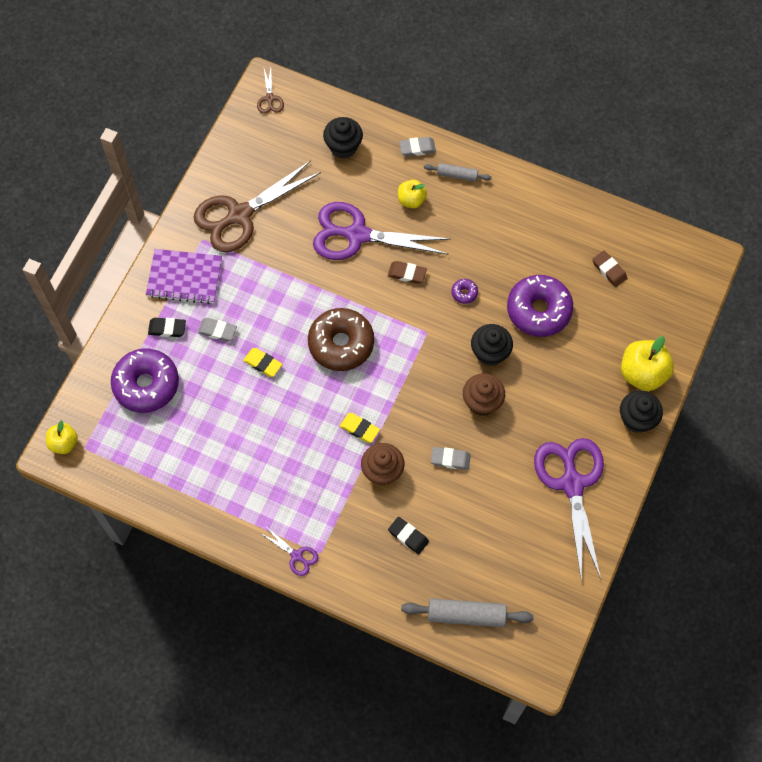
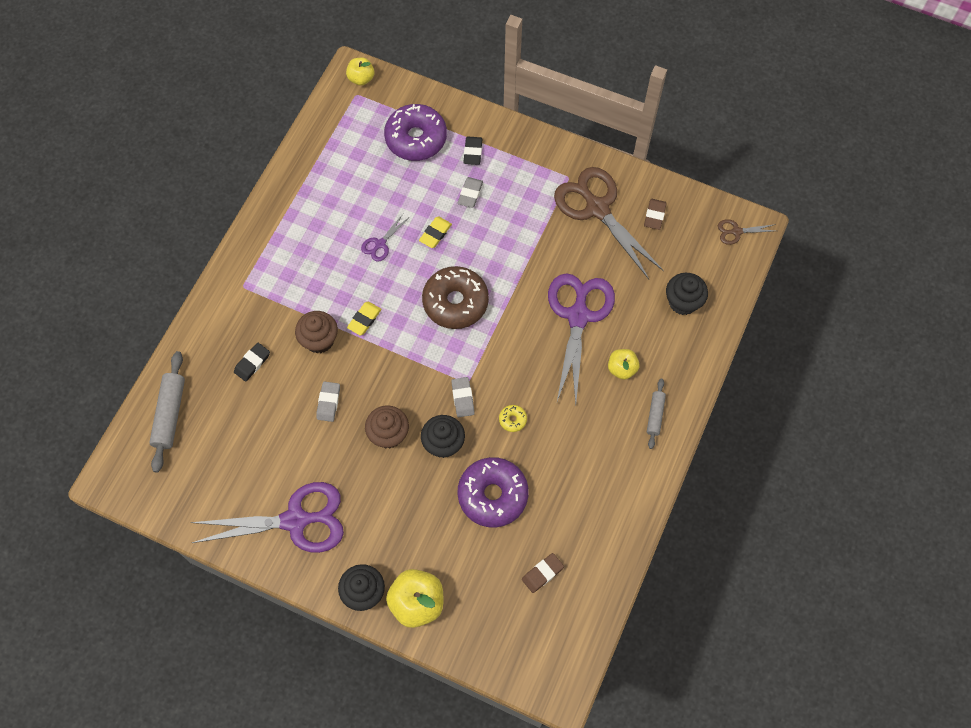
camera: 90 degrees right, 0 degrees up
purple notebook [146,249,222,304] -> none
purple scissors [261,528,318,576] -> purple scissors moved to [361,214,408,262]
brown eraser [388,261,427,284] -> brown eraser moved to [644,199,667,230]
grey eraser [399,137,436,157] -> grey eraser moved to [451,377,475,417]
purple donut [451,279,478,304] -> yellow donut [499,405,527,432]

